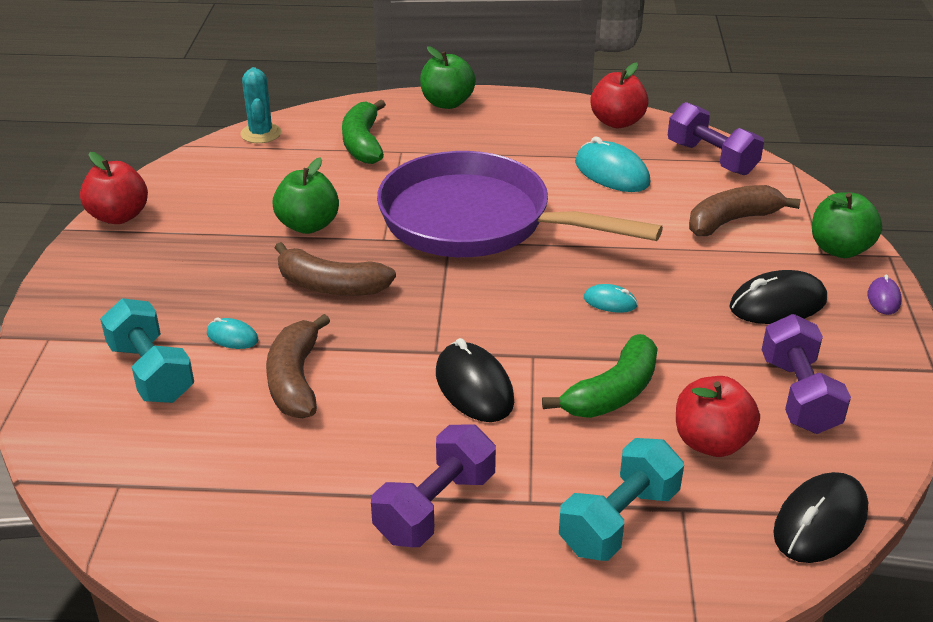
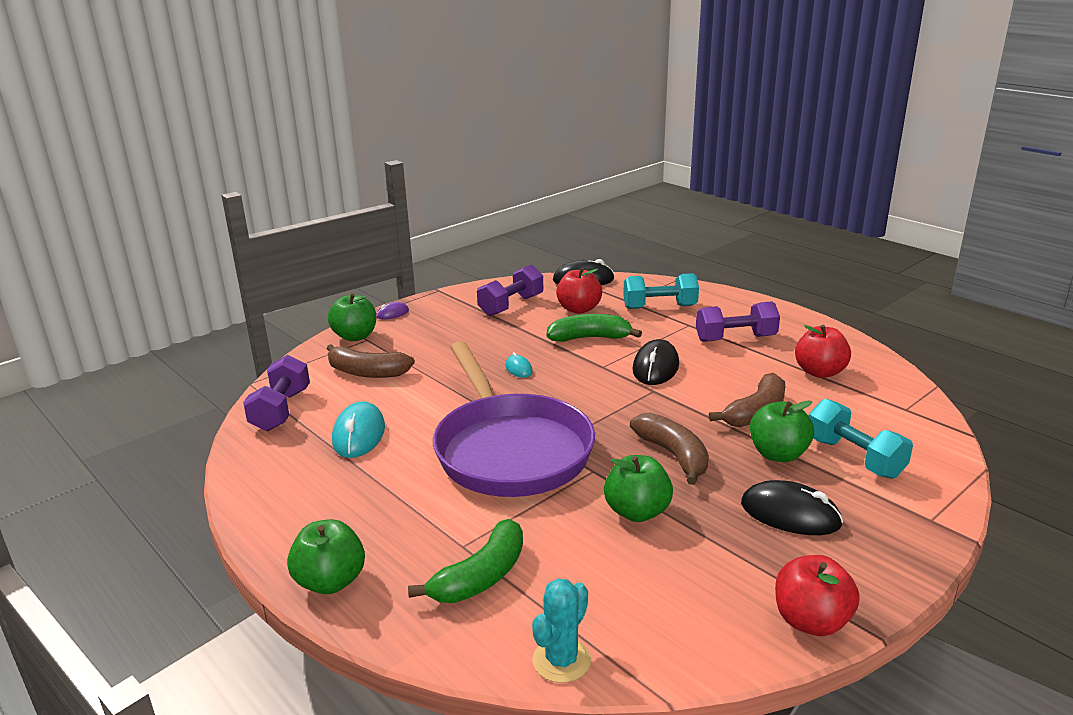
camera: 135 degrees left, 10 degrees down
turquoise dumbbell [100,298,194,403] -> turquoise dumbbell turned 45 degrees counterclockwise [809,399,913,479]
turquoise mouse [207,317,258,349] -> green apple [750,401,814,462]
red apple [590,62,649,128] -> red apple moved to [795,325,851,378]
black mouse [729,270,827,324] -> black mouse moved to [741,480,843,535]

